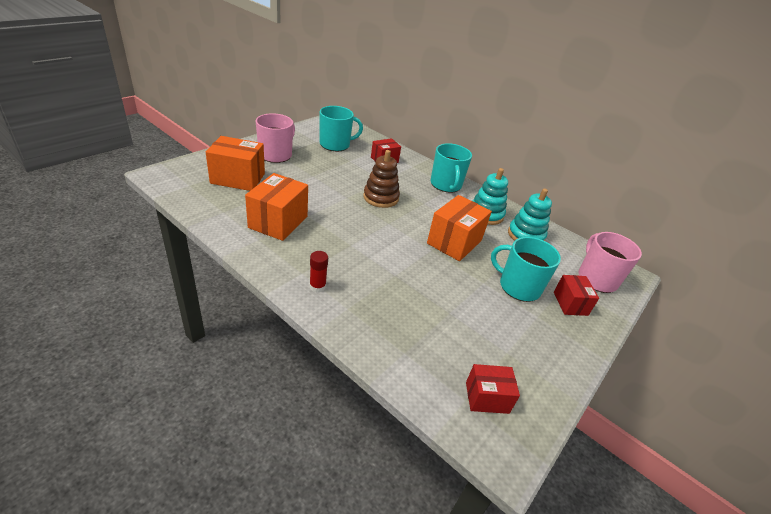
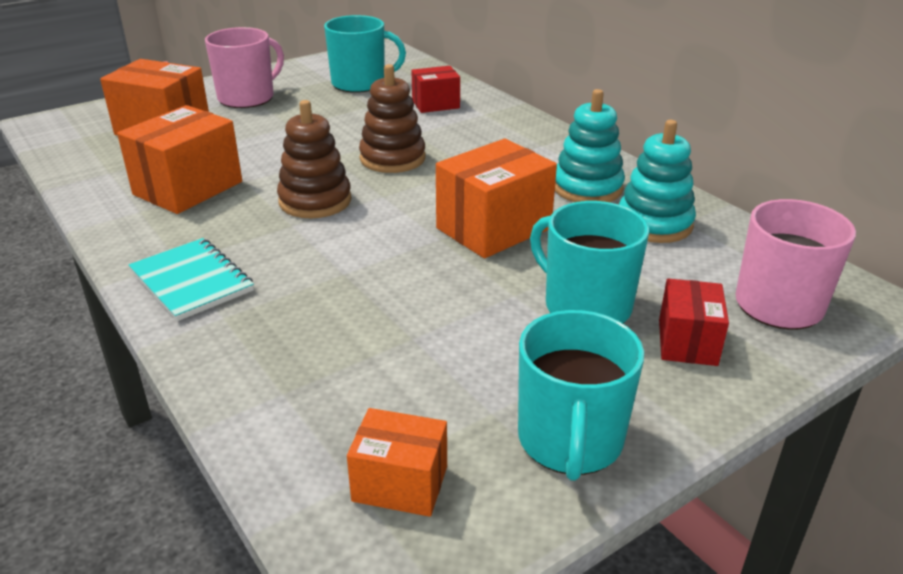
camera: 20 degrees right, 5 degrees down
red glue stick [309,251,328,292] -> turquoise notebook [129,238,254,321]
turquoise mug [431,143,472,193] -> turquoise mug moved to [518,310,644,481]
red box [466,364,520,414] -> orange box [347,408,447,517]
none -> brown stacking toy [277,100,351,218]

